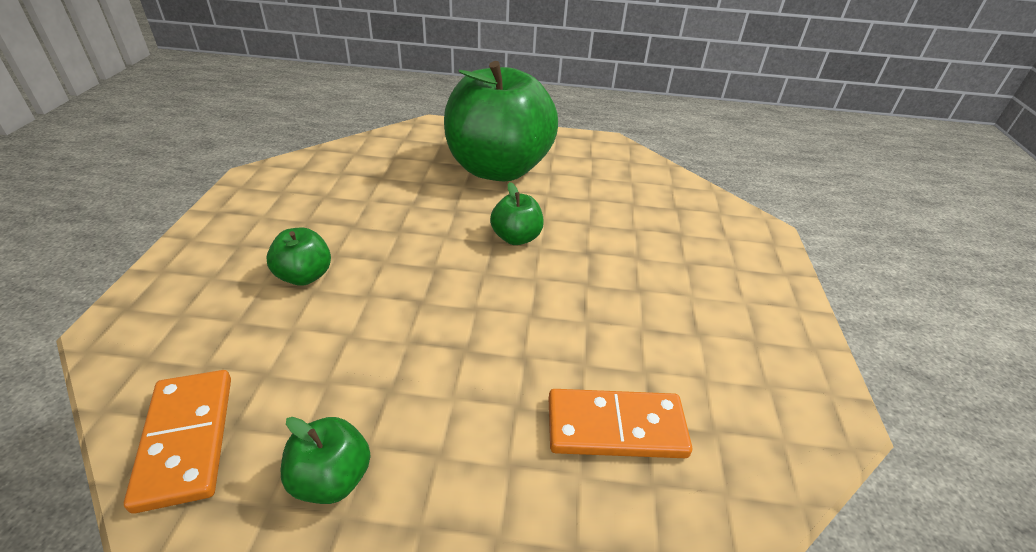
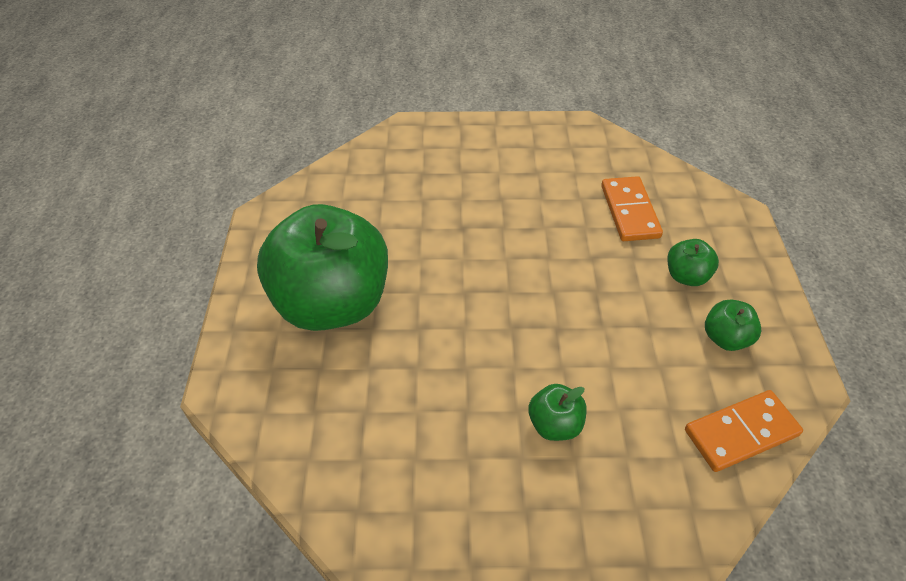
camera: 95 degrees left, 10 degrees up
green apple [490,182,544,245] -> green apple moved to [667,239,719,286]

